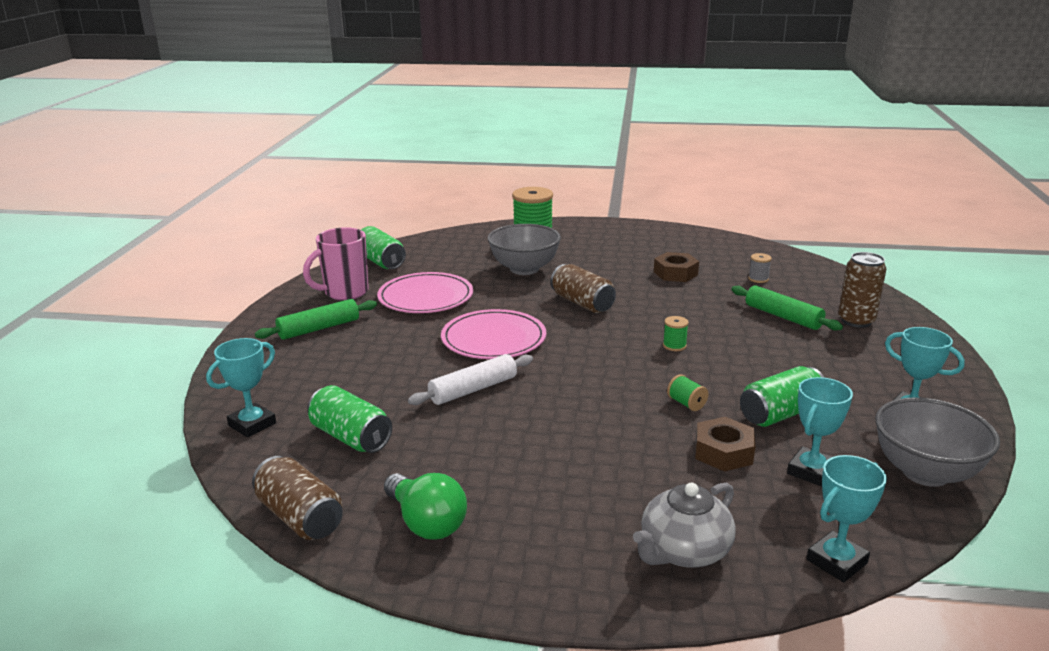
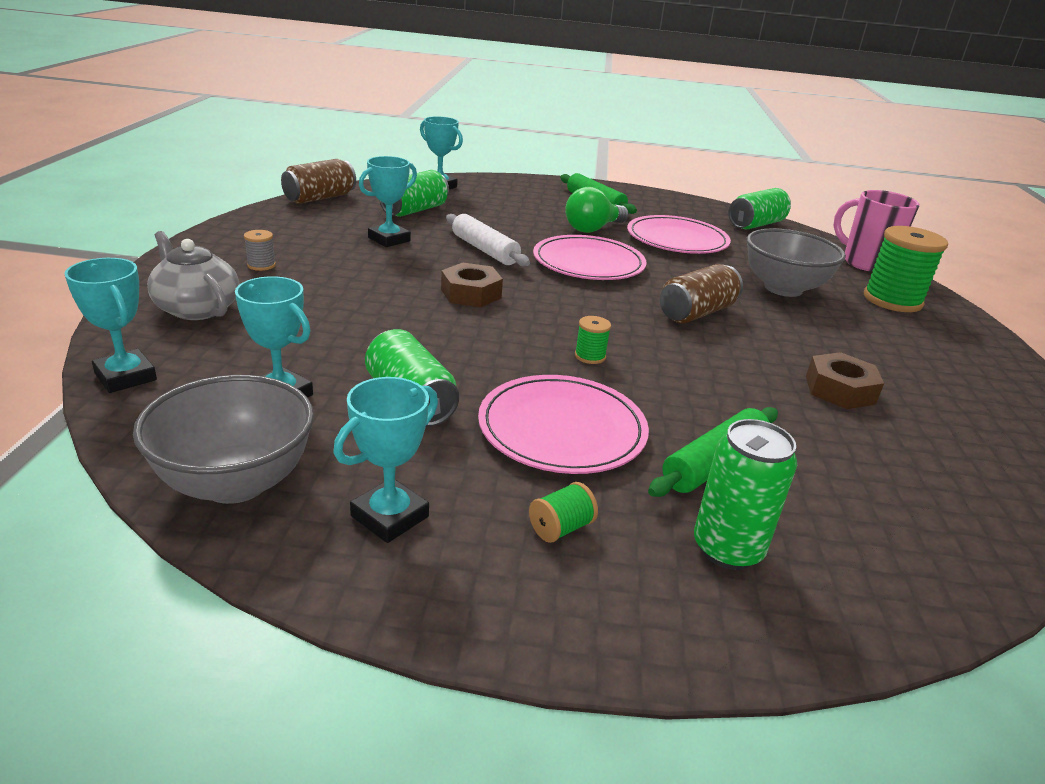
camera: 85 degrees right, 5 degrees up
pink mug [303,227,369,300] -> pink mug moved to [833,190,920,272]
green light bulb [384,473,467,540] -> green light bulb moved to [565,187,629,233]
green spool [667,374,708,411] -> green spool moved to [529,482,598,543]
brown nut [695,417,755,471] -> brown nut moved to [441,263,503,307]
grey spool [748,253,772,283] -> grey spool moved to [244,230,276,271]
brown can [838,252,886,328] -> green can [694,419,797,570]
none -> turquoise trophy [359,156,417,247]
none -> pink plate [478,375,649,474]

